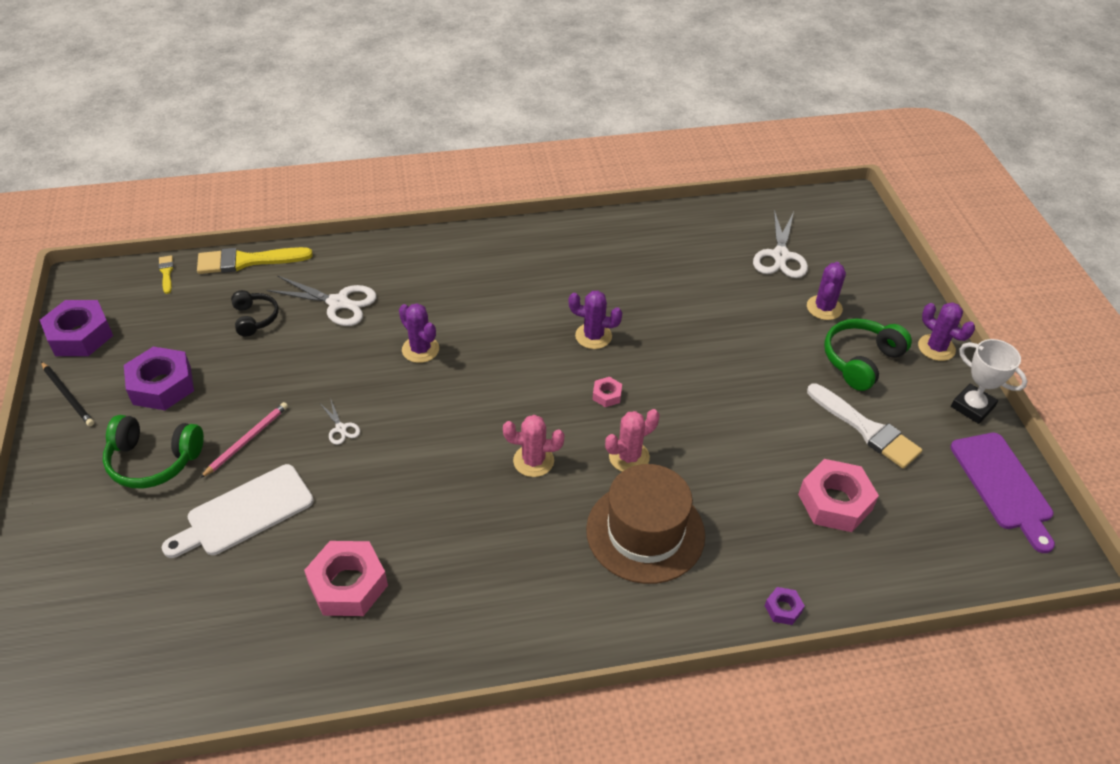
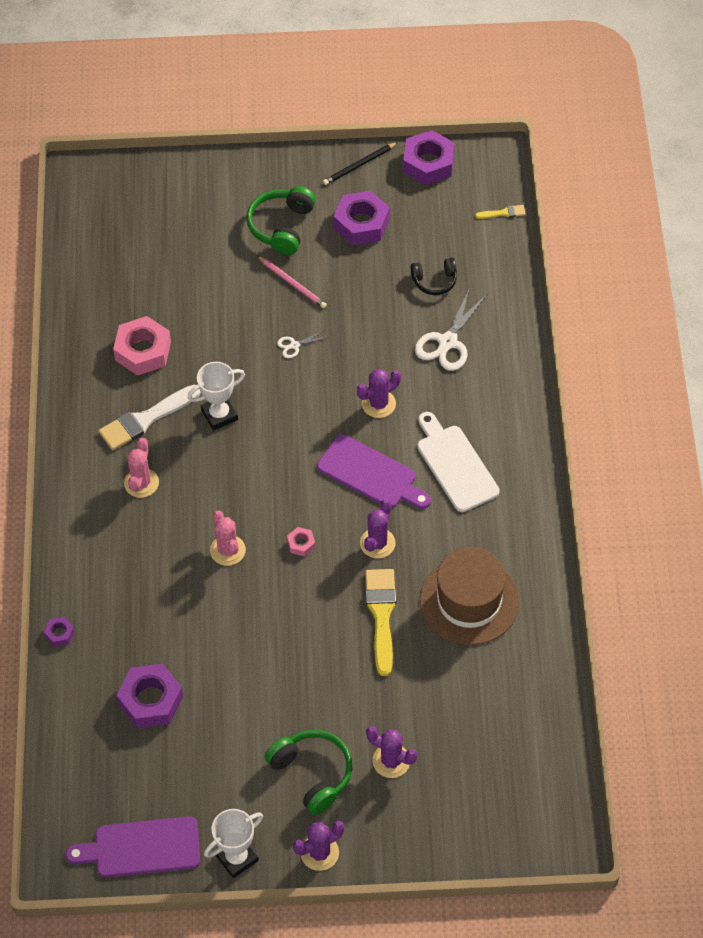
camera: 100 degrees right, 10 degrees up
white cutting board [161,464,314,558] -> white cutting board moved to [417,412,500,512]
yellow brush [197,247,313,274] -> yellow brush moved to [365,569,396,676]
pink cactus [503,415,564,477] -> pink cactus moved to [124,438,159,498]
brown hat [586,464,705,584] -> brown hat moved to [420,547,519,645]
white scissors [753,210,808,278] -> none
pink nut [798,459,879,532] -> purple nut [117,664,184,728]
white brush [807,383,922,469] -> white brush moved to [99,385,201,450]
none -> white trophy [188,362,245,431]
none -> purple cutting board [317,434,431,509]

